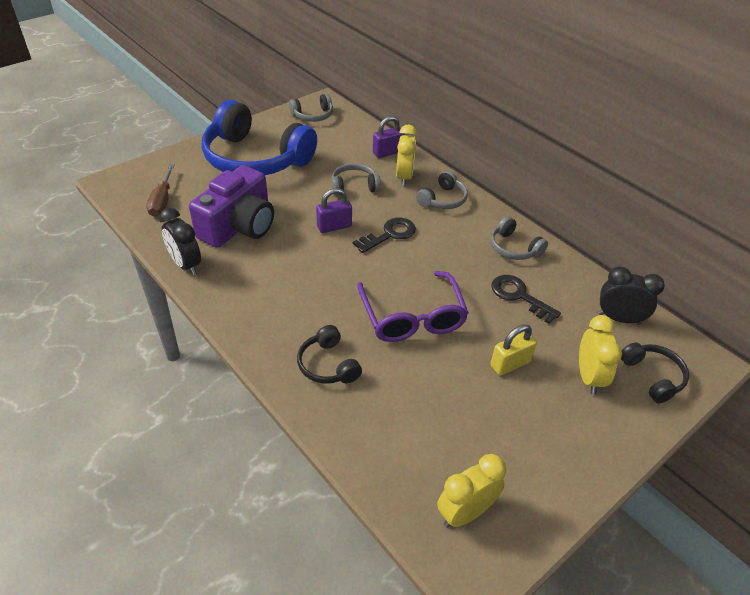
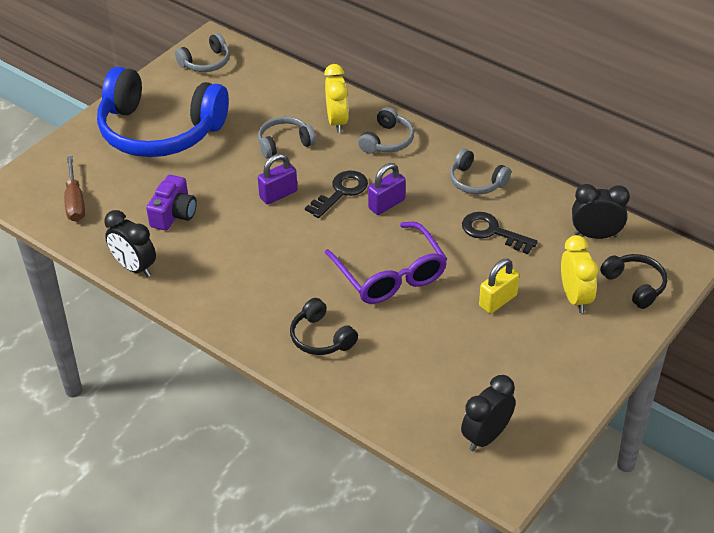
camera: 10 degrees left, 0 degrees up
purple camera [189,165,274,248] -> purple camera [146,175,197,231], size x0.58
purple padlock [373,116,404,158] -> purple padlock moved to [368,163,406,215]
yellow clock [437,454,506,528] -> black clock [461,375,516,451]

